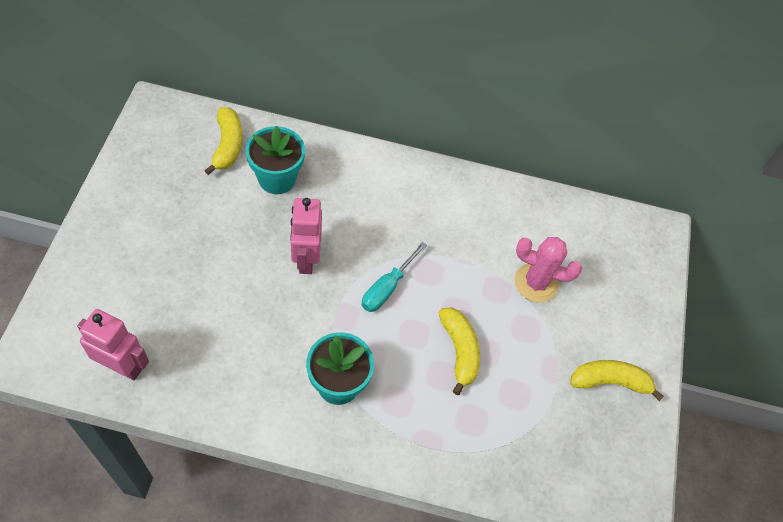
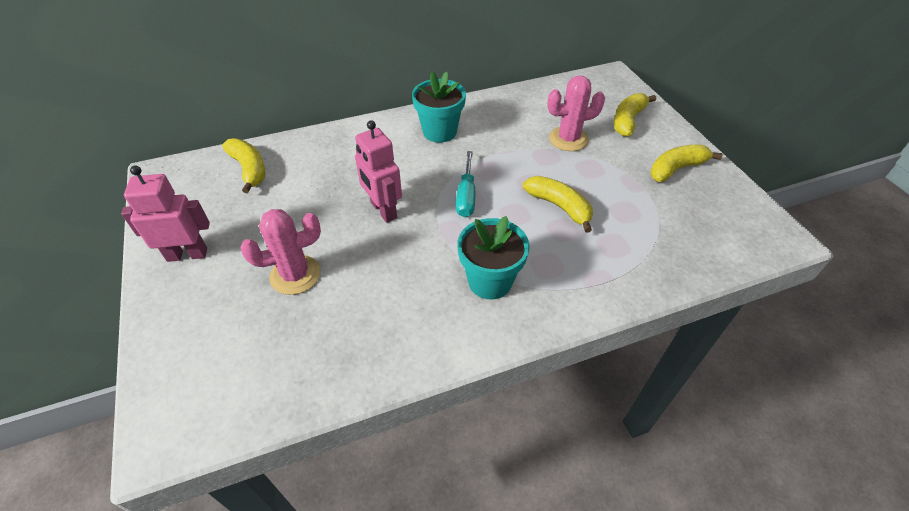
camera: 25 degrees left, 10 degrees down
pink robot [77,309,149,380] -> pink robot moved to [121,165,210,262]
turquoise flower pot [246,126,305,194] -> turquoise flower pot moved to [412,72,466,143]
none -> pink cactus [240,209,321,295]
none -> yellow banana [614,93,656,137]

